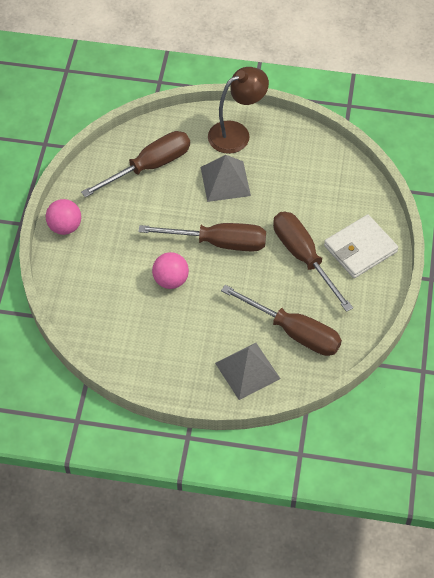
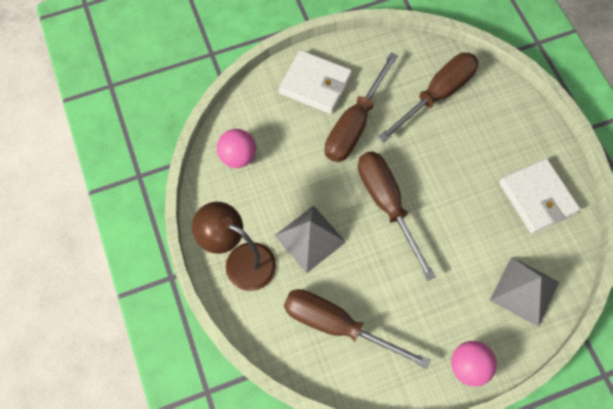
camera: 120 degrees left, 10 degrees up
pink ball [152,252,189,289] -> pink ball moved to [217,129,256,168]
grey pyramid [215,343,280,400] -> grey pyramid moved to [490,257,559,327]
brown screwdriver [221,285,342,356] -> brown screwdriver turned 45 degrees clockwise [378,53,479,142]
none -> white wallet [499,158,580,234]

